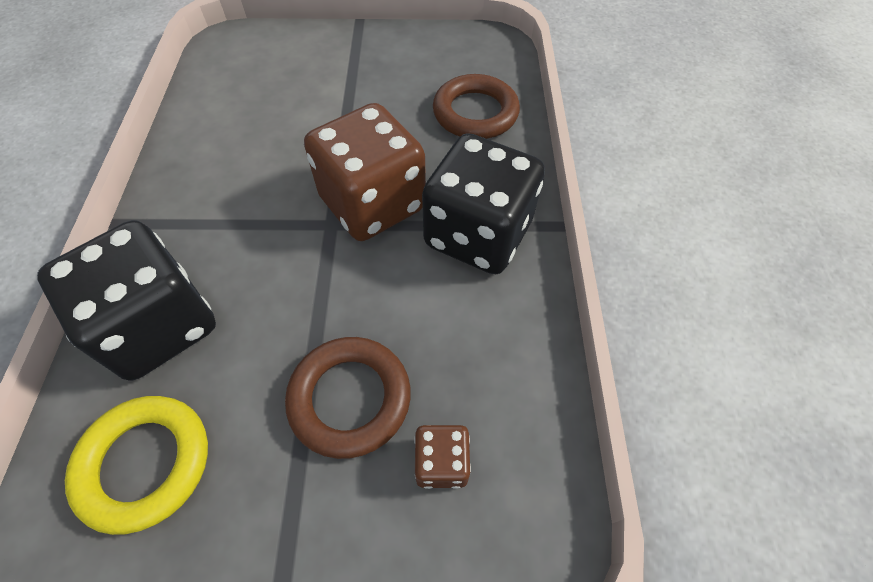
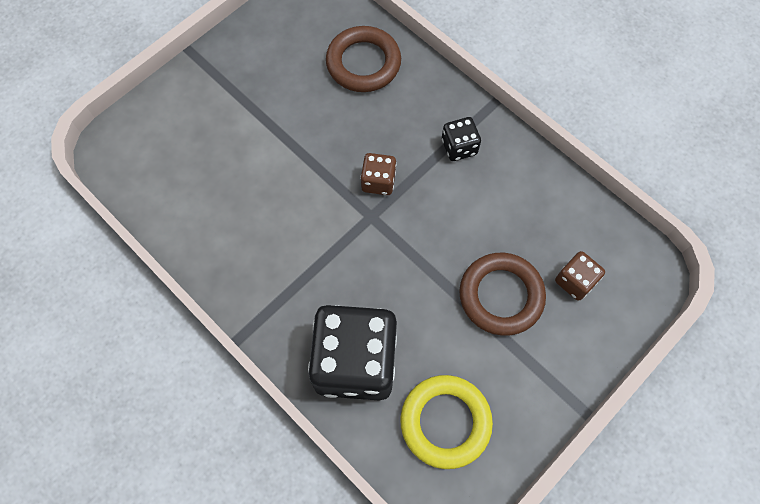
camera: 45 degrees left, 10 degrees up
brown dice [304,103,426,241] -> brown dice [361,153,396,195], size x0.45
black dice [422,133,545,274] -> black dice [442,117,481,161], size x0.45

